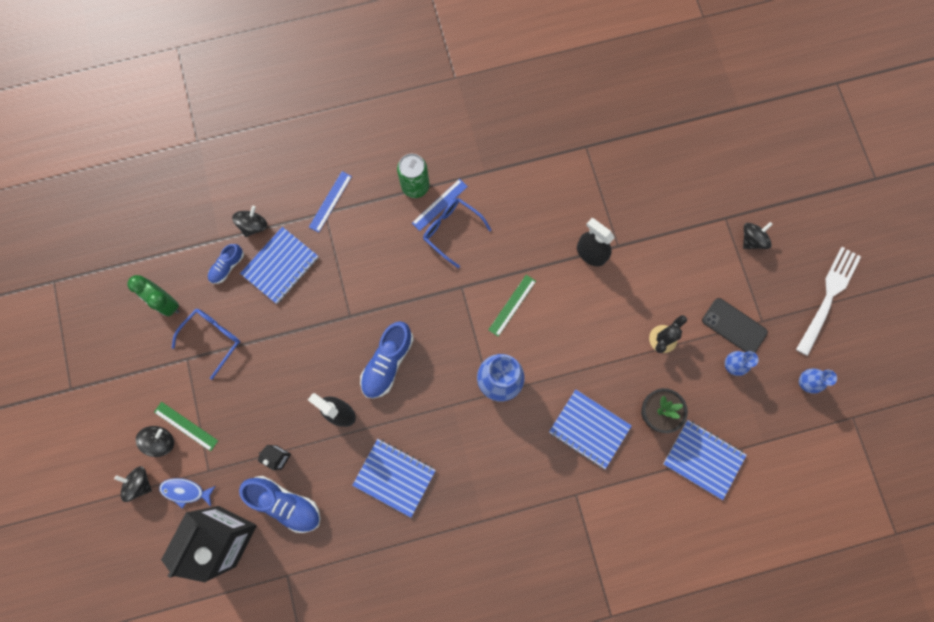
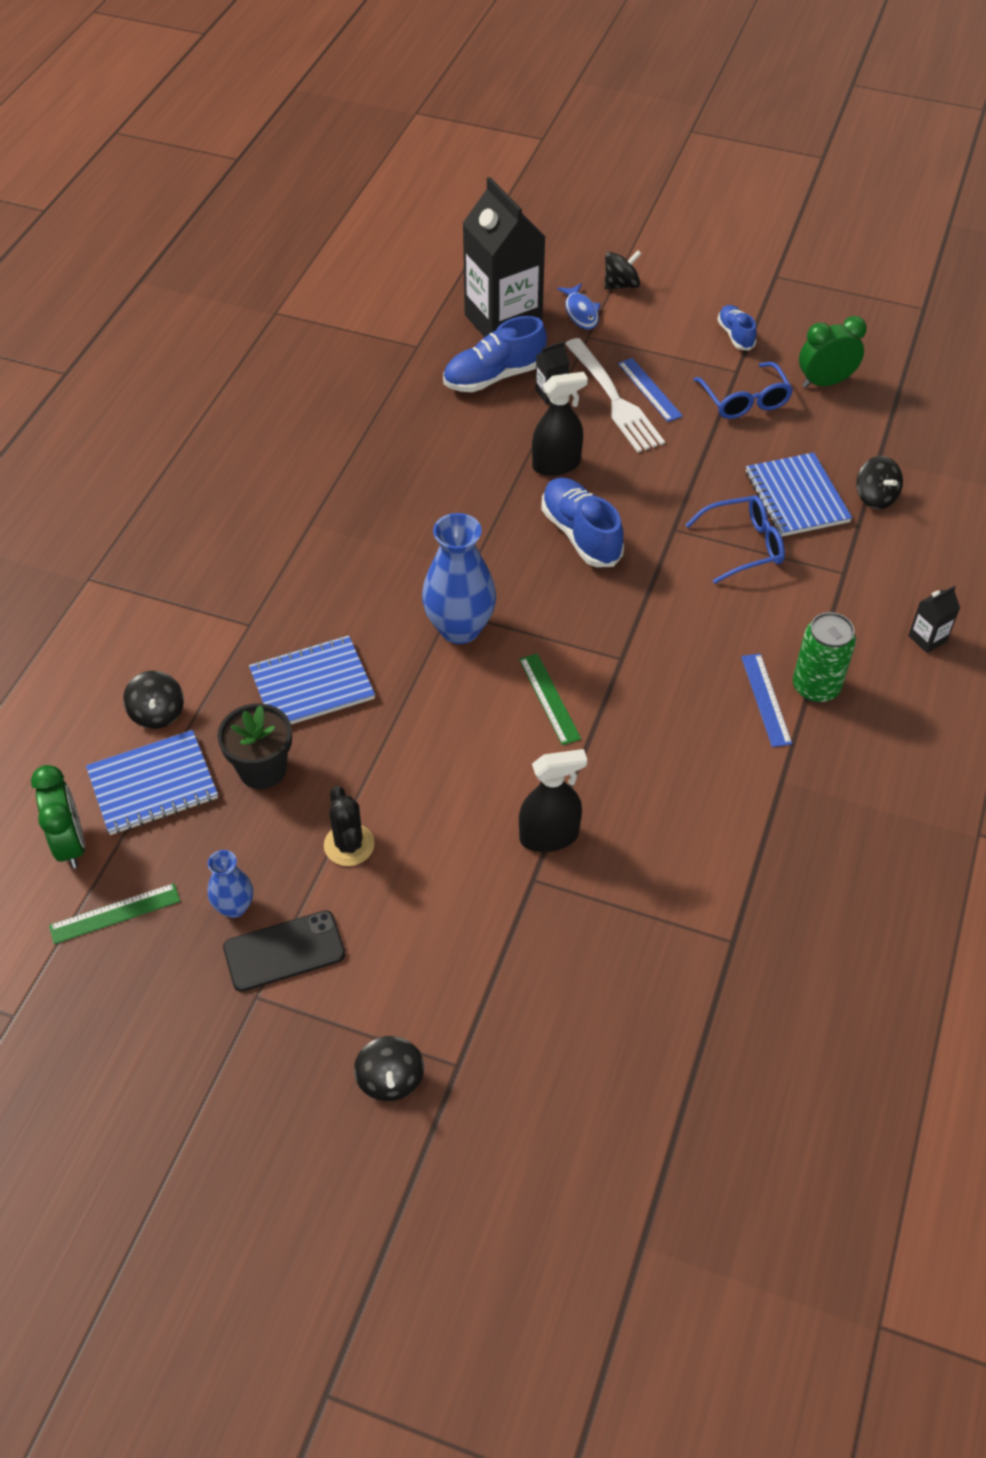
camera: 125 degrees right, 25 degrees down
black spinning top [136,426,174,457] -> black spinning top moved to [123,671,184,729]
green ruler [154,402,218,451] -> green ruler moved to [49,883,180,944]
blue fish [159,478,216,509] -> blue fish turned 120 degrees clockwise [557,283,601,329]
blue shoe [208,244,244,284] -> blue shoe moved to [718,305,757,350]
blue ruler [309,171,352,232] -> blue ruler moved to [618,358,683,422]
blue notebook [352,439,436,517] -> none
blue glasses [423,198,491,268] -> blue glasses moved to [686,495,785,584]
white fork [796,247,861,356] -> white fork moved to [565,338,665,452]
blue vase [799,369,837,394] -> none
none -> green clock [31,765,85,869]
none -> black carton [908,586,960,653]

